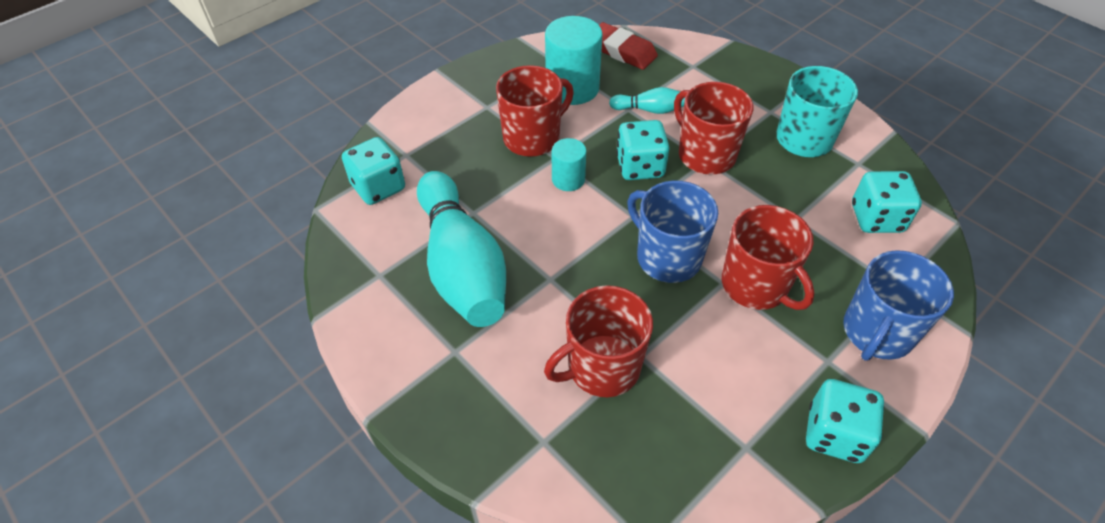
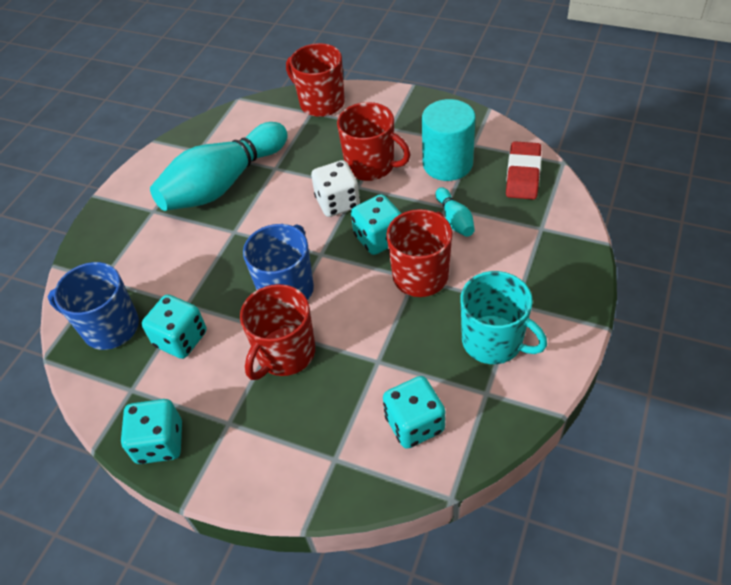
camera: 70 degrees right, 0 degrees up
turquoise dice [342,137,405,205] -> turquoise dice moved to [142,294,207,359]
red mug [544,285,653,397] -> red mug moved to [286,43,345,117]
turquoise cylinder [552,138,586,191] -> white dice [311,160,360,217]
blue mug [843,250,954,361] -> blue mug moved to [48,262,139,350]

